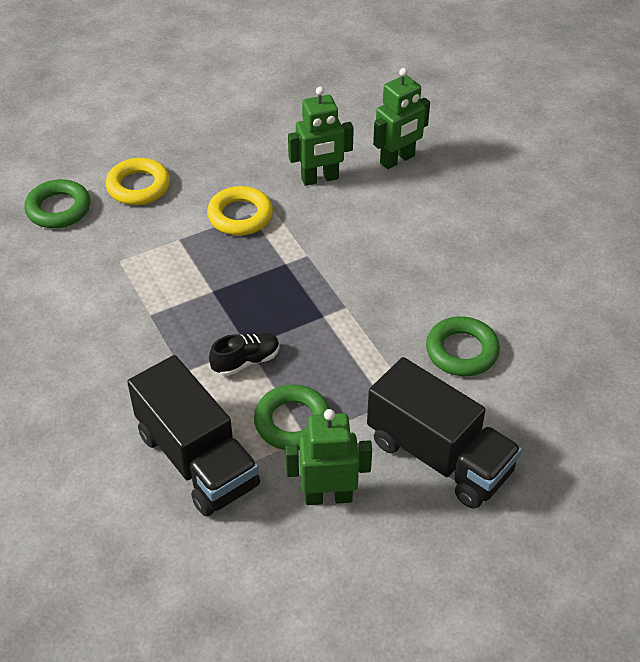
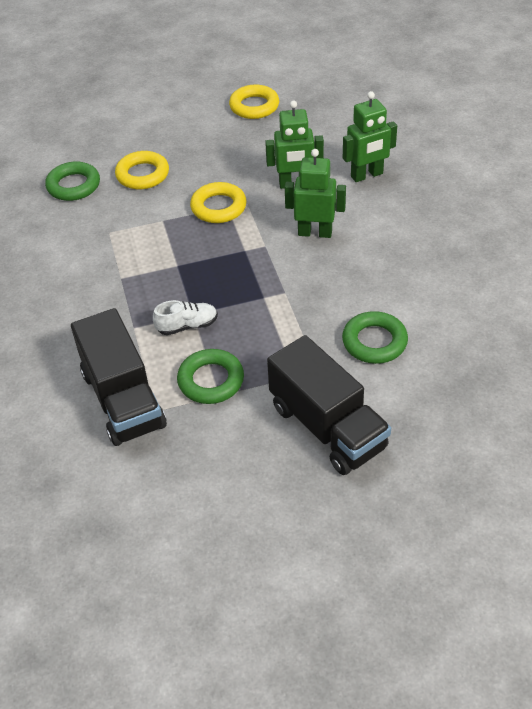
camera: 15 degrees right, 0 degrees up
black shoe [209,332,280,376] -> white shoe [153,300,218,335]
green robot [285,409,372,505] -> green robot moved to [285,149,346,238]
none -> yellow ring [229,85,279,119]

